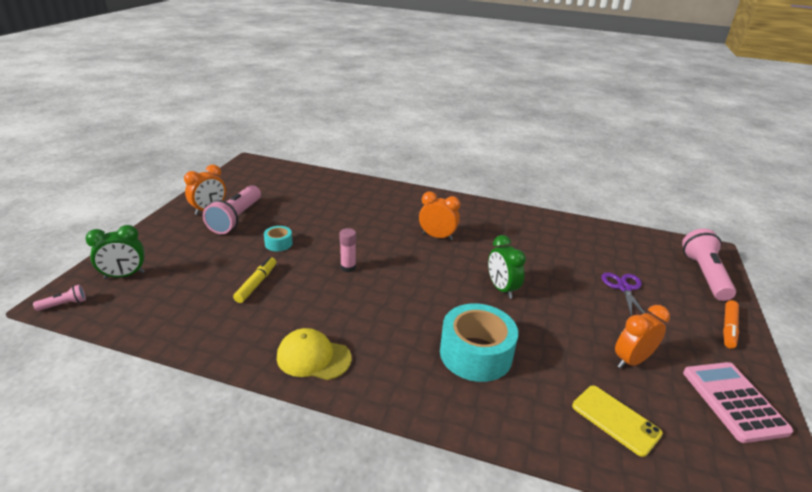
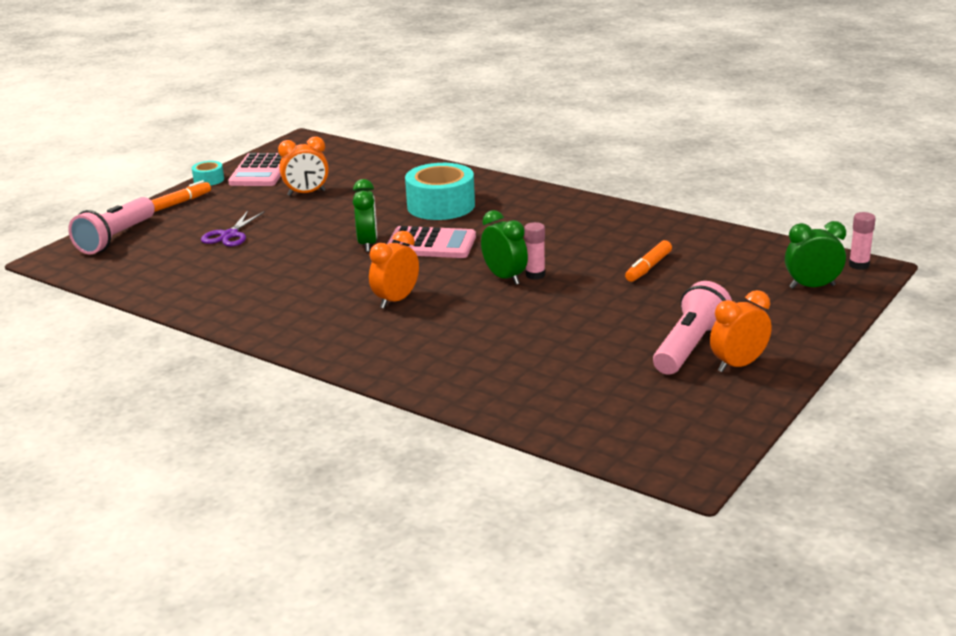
camera: 160 degrees left, 5 degrees down
pink flashlight [33,284,86,311] -> pink glue stick [849,212,876,270]
yellow marker [233,257,276,303] -> orange marker [625,240,672,282]
turquoise tape [264,226,293,251] -> turquoise tape moved to [192,161,224,186]
yellow cap [277,328,352,380] -> none
orange clock [419,191,460,240] -> orange clock turned 90 degrees clockwise [369,231,419,309]
yellow phone [572,386,663,457] -> none
none -> pink calculator [387,226,476,258]
none -> green clock [481,210,528,285]

